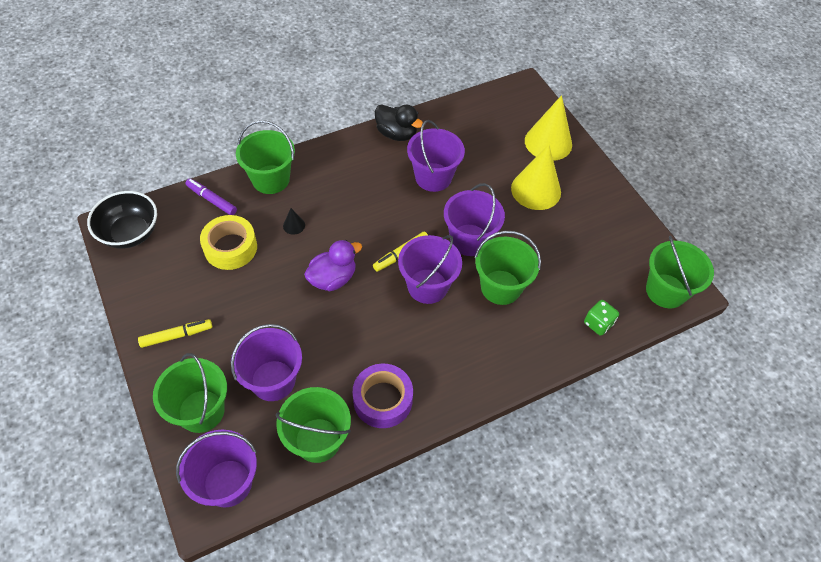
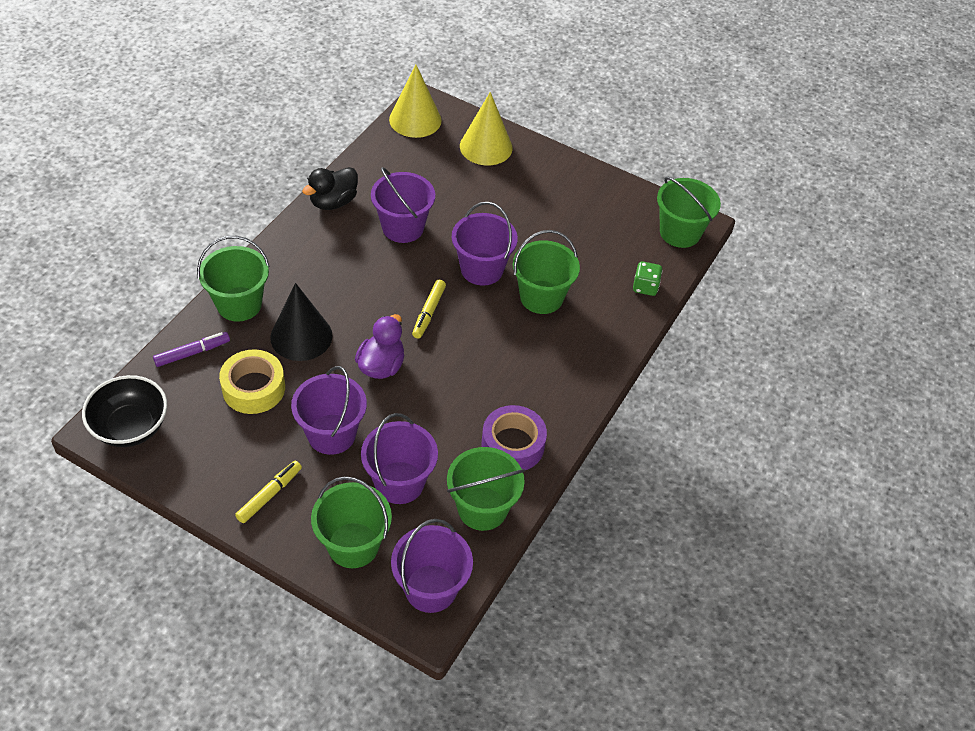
camera: 35 degrees left, 5 degrees down
purple marker [185,178,237,215] -> purple marker turned 150 degrees clockwise [153,332,230,367]
black cone [283,208,305,235] -> black cone [270,283,333,361], size x2.39
black duck [375,104,423,141] -> black duck turned 135 degrees clockwise [302,167,358,210]
purple bucket [398,235,462,304] -> purple bucket moved to [291,366,367,455]
yellow cone [511,144,561,210] -> yellow cone moved to [389,65,442,138]

